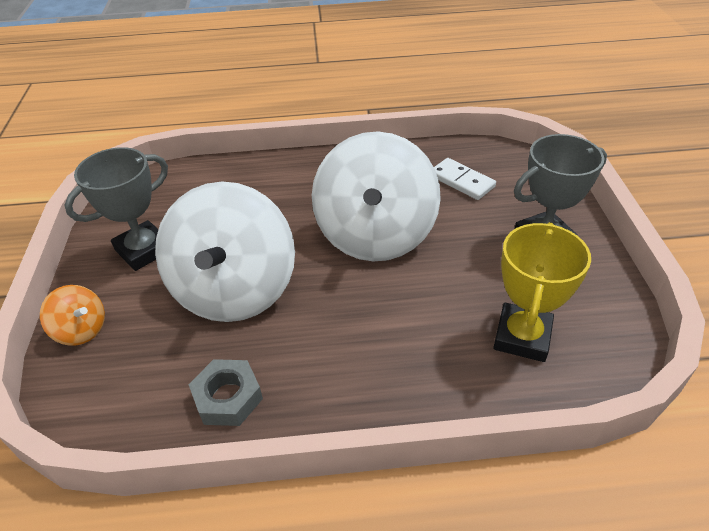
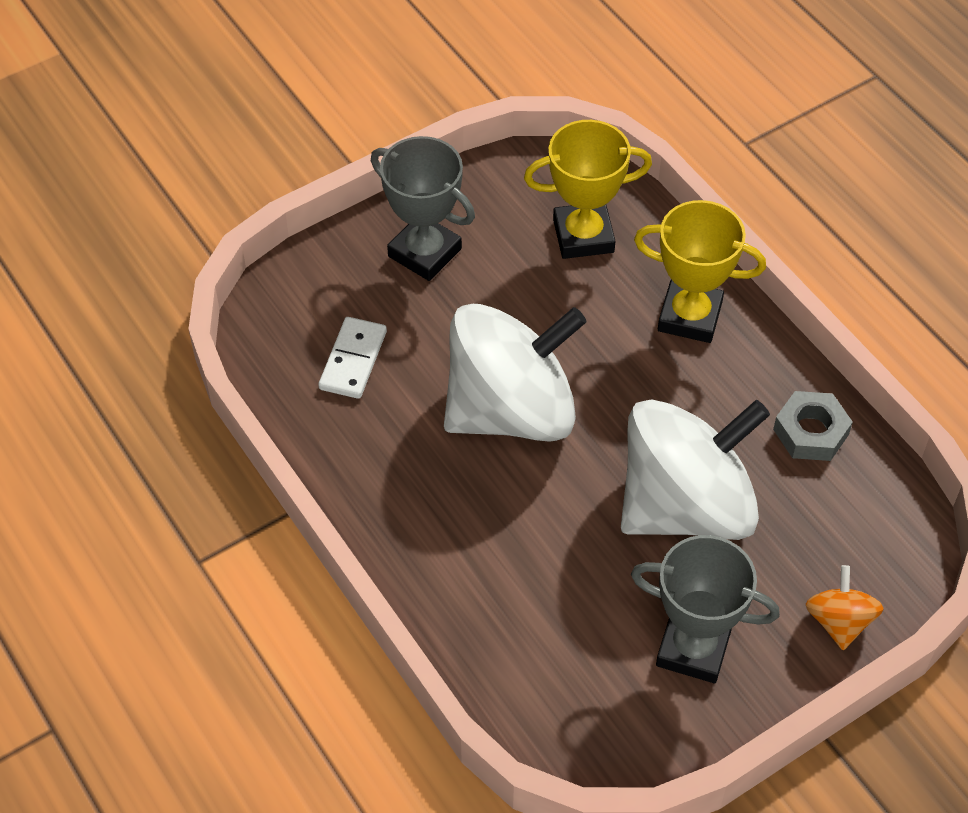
camera: 120 degrees left, 10 degrees up
none -> yellow trophy [634,200,766,343]

